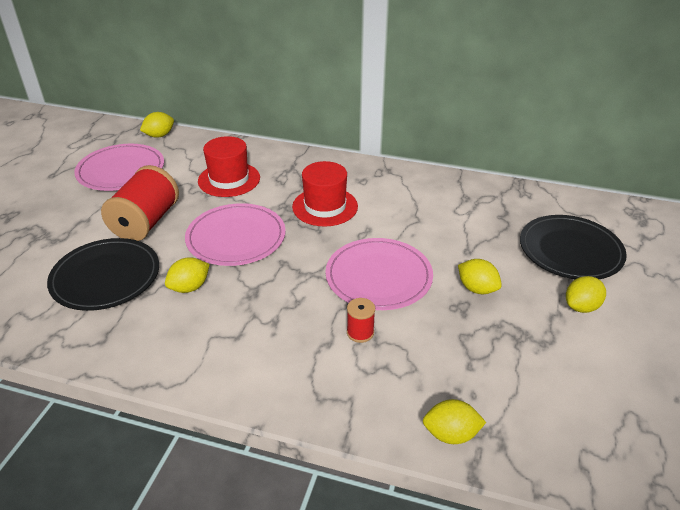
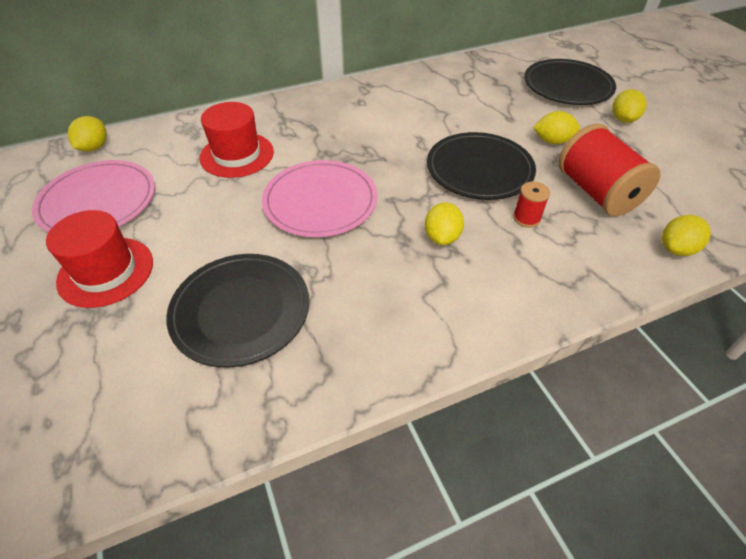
camera: 40 degrees left, 10 degrees up
red spool [101,165,179,241] -> red spool moved to [558,124,661,216]
yellow lemon [165,257,210,293] -> yellow lemon moved to [425,202,464,245]
red hat [292,161,358,227] -> red hat moved to [46,210,153,308]
pink plate [325,238,433,310] -> black plate [427,132,536,200]

